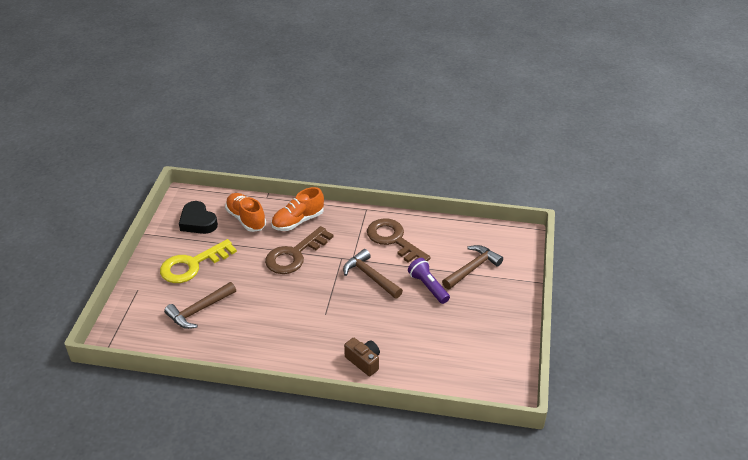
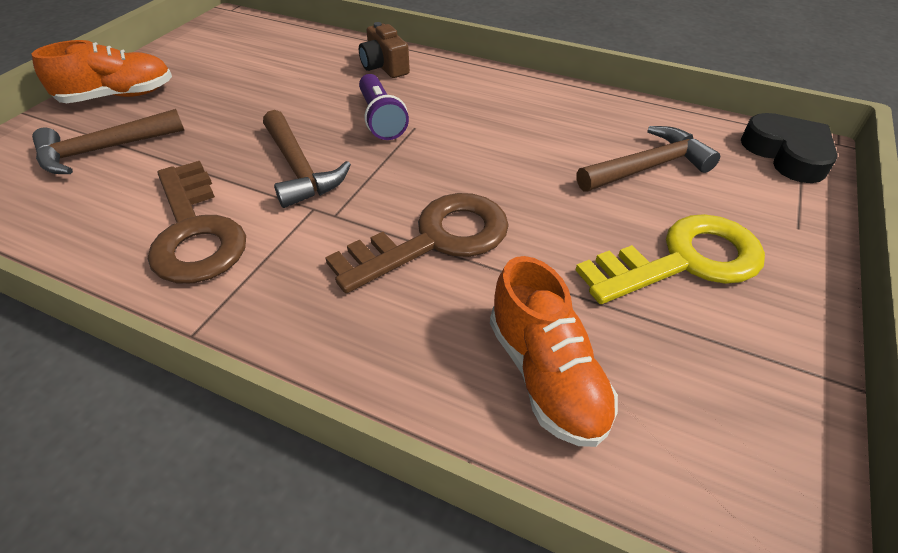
camera: 165 degrees left, 5 degrees up
black heart [179,201,218,234] -> black heart moved to [741,113,838,183]
orange shoe [271,187,324,231] -> orange shoe moved to [32,40,172,103]
purple flashlight [408,258,450,304] -> purple flashlight moved to [359,74,409,140]

